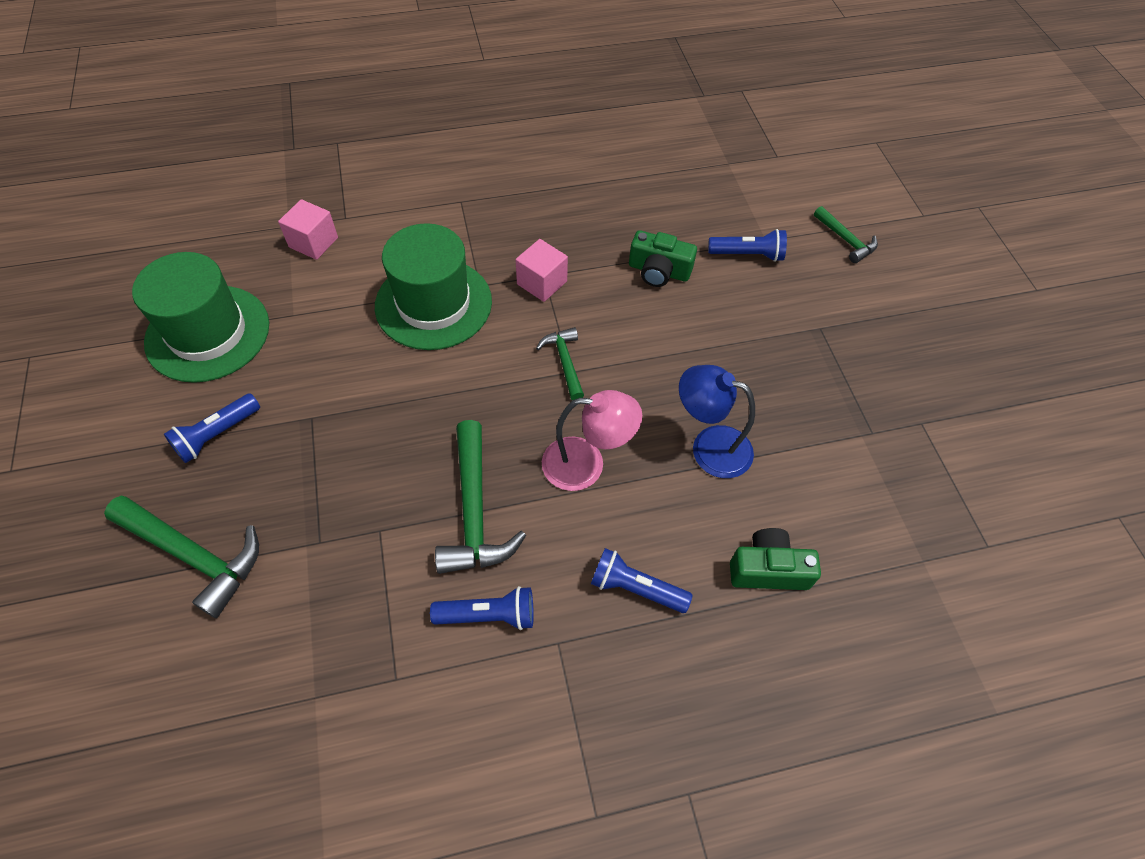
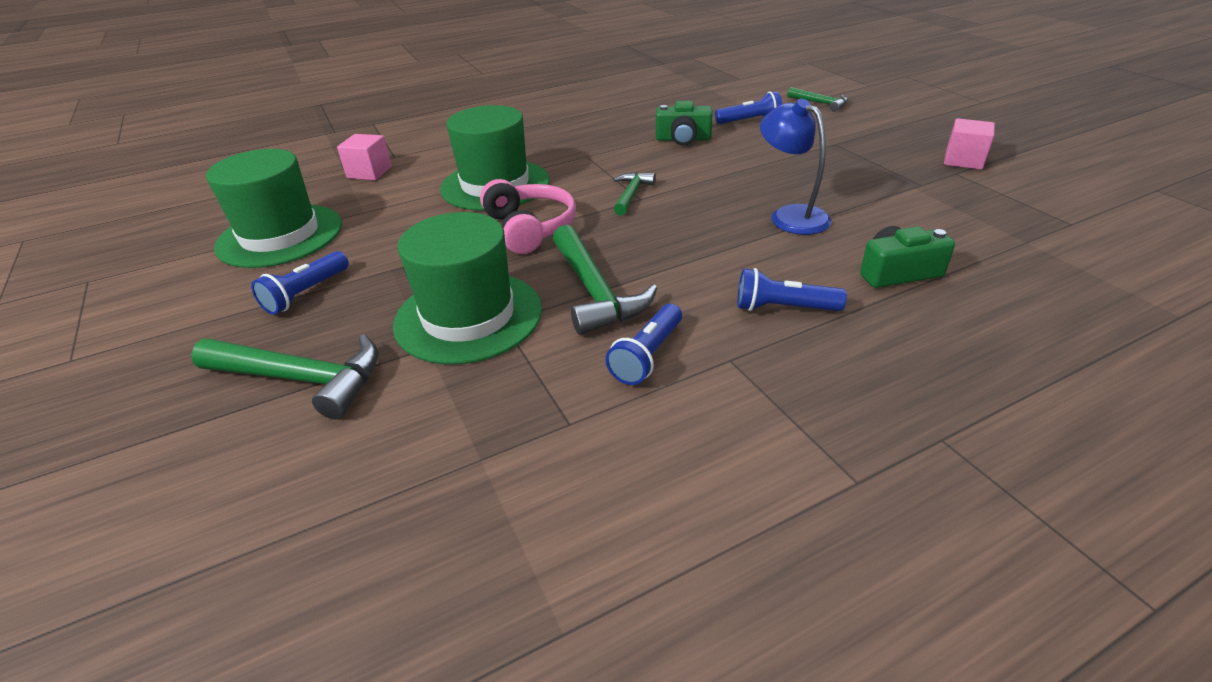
camera: 10 degrees left, 20 degrees down
blue flashlight [430,586,534,630] -> blue flashlight turned 135 degrees clockwise [605,304,682,385]
pink cube [515,239,568,302] -> pink cube moved to [944,118,995,170]
green hammer [536,327,584,400] -> green hammer turned 45 degrees clockwise [613,172,656,216]
pink lamp [542,390,642,491] -> none
blue lamp [679,365,755,478] -> blue lamp turned 45 degrees clockwise [760,99,831,235]
none -> green hat [393,212,542,364]
none -> pink headphones [480,179,576,254]

